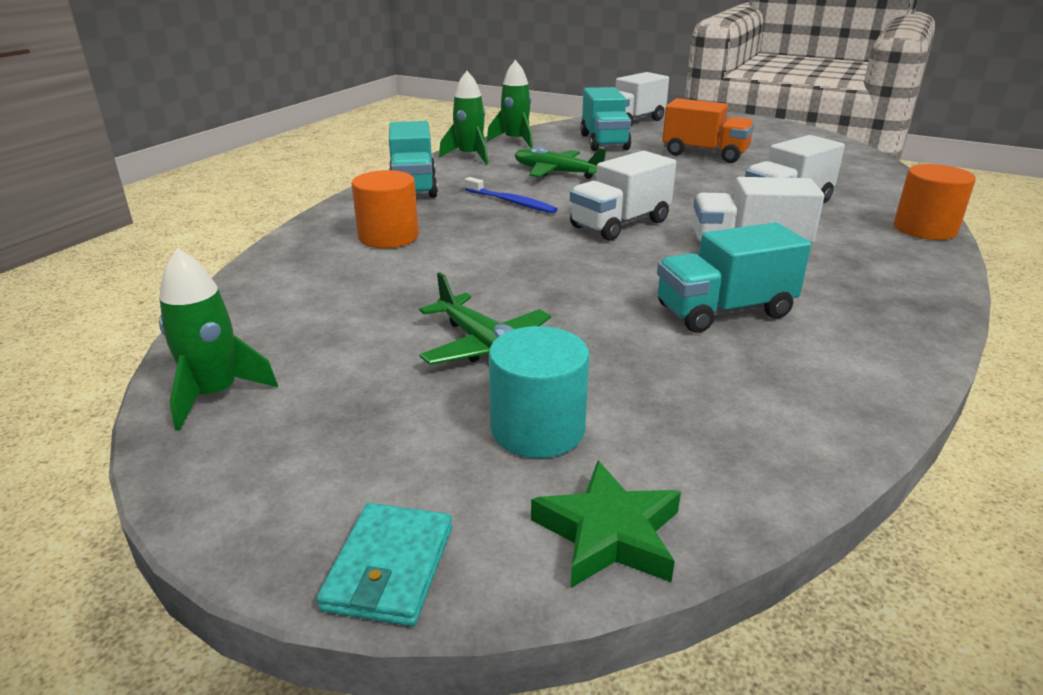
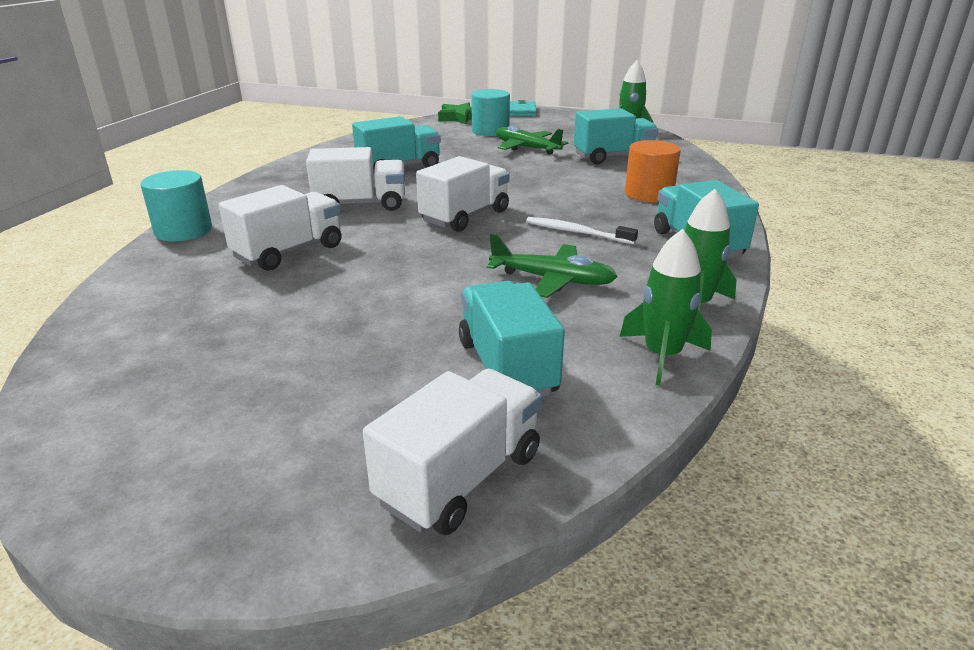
camera: 170 degrees right, 0 degrees up
blue toothbrush [465,177,558,213] -> white toothbrush [526,217,638,244]
orange truck [662,98,755,163] -> none
orange cylinder [894,164,976,240] -> turquoise cylinder [141,170,212,241]
none -> turquoise truck [574,108,658,165]

